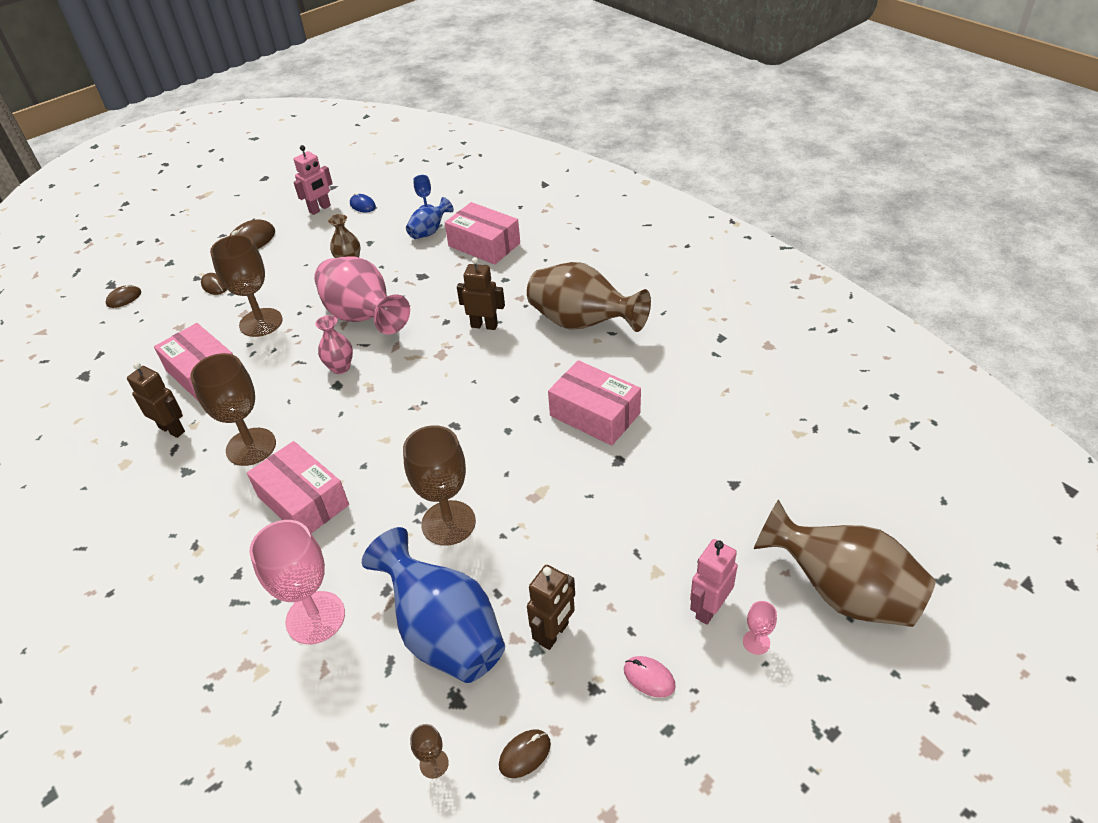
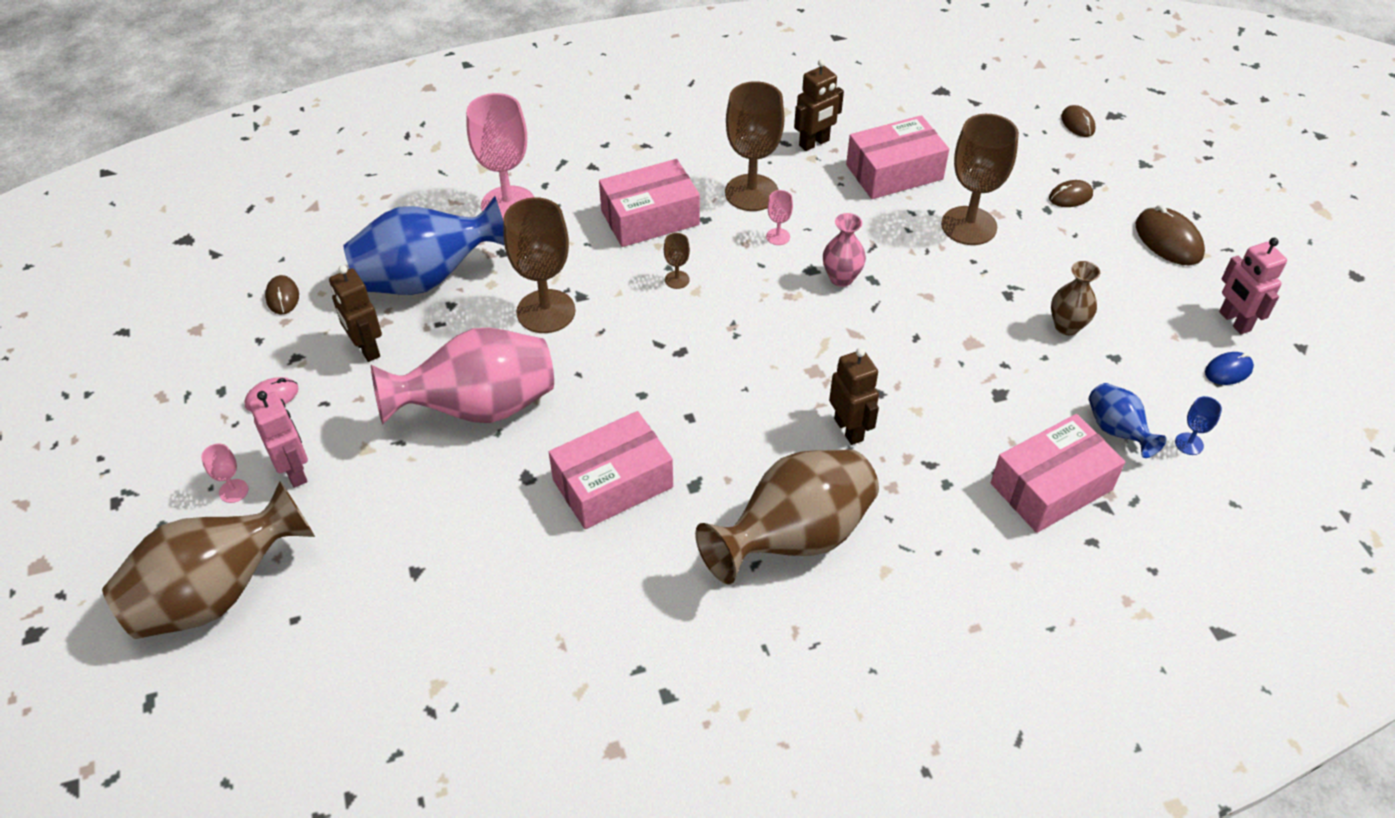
camera: 110 degrees right, 5 degrees up
pink vase [314,256,410,335] -> pink vase moved to [371,327,554,425]
brown goblet [410,724,449,779] -> brown goblet moved to [664,233,690,289]
brown robot [457,257,505,330] -> brown robot turned 60 degrees counterclockwise [829,348,879,445]
none -> pink goblet [766,190,793,245]

